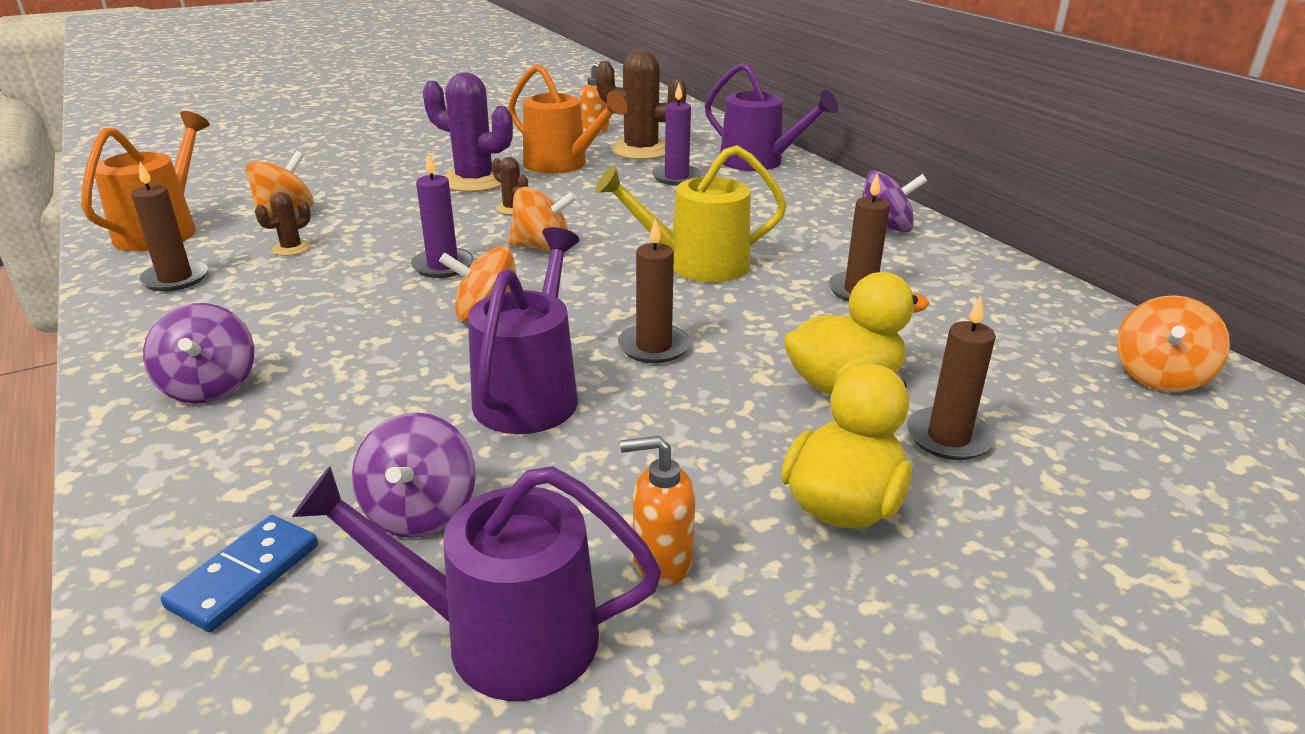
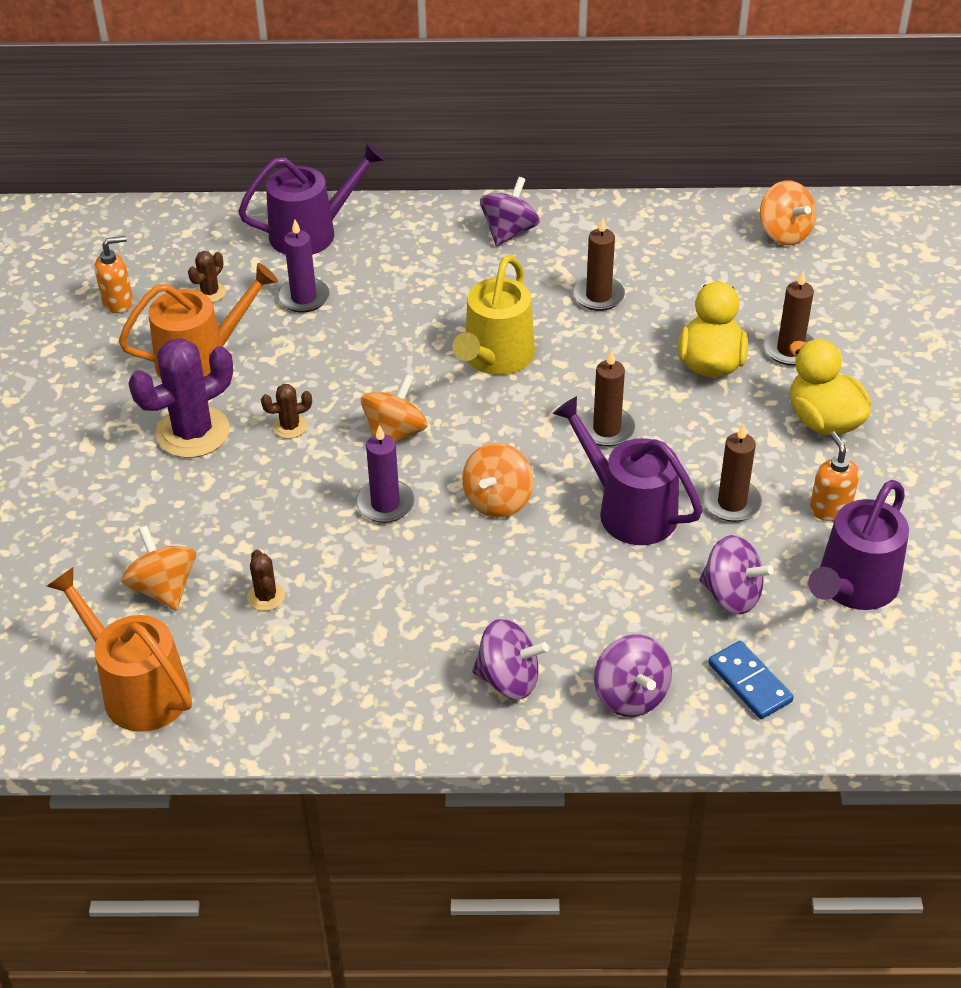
camera: 60 degrees left, 15 degrees up
brown candle [131,162,209,291] -> brown candle moved to [703,423,762,522]
brown cactus [595,50,687,160] -> brown cactus [188,251,226,303], size x0.47
orange soap dispenser [620,436,696,587] -> orange soap dispenser turned 135 degrees clockwise [810,431,859,521]
none -> purple spinning top [594,634,672,717]

